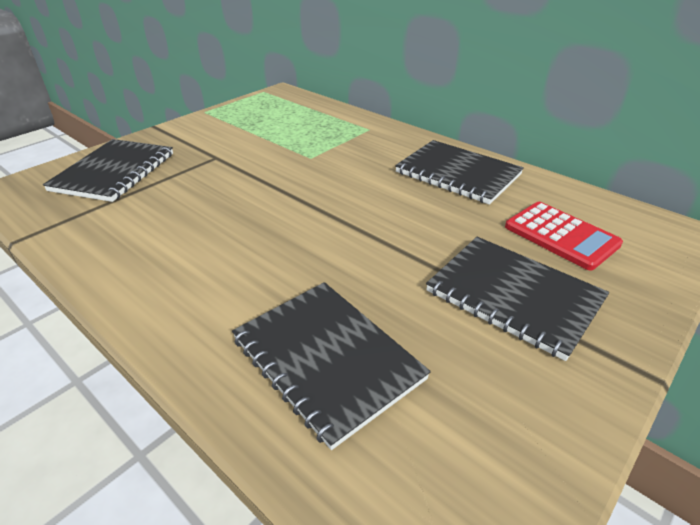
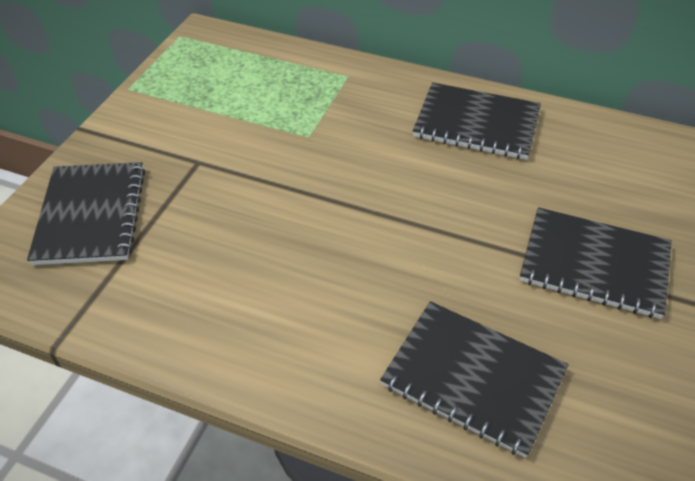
camera: 20 degrees left, 10 degrees up
red calculator [505,202,623,271] -> none

